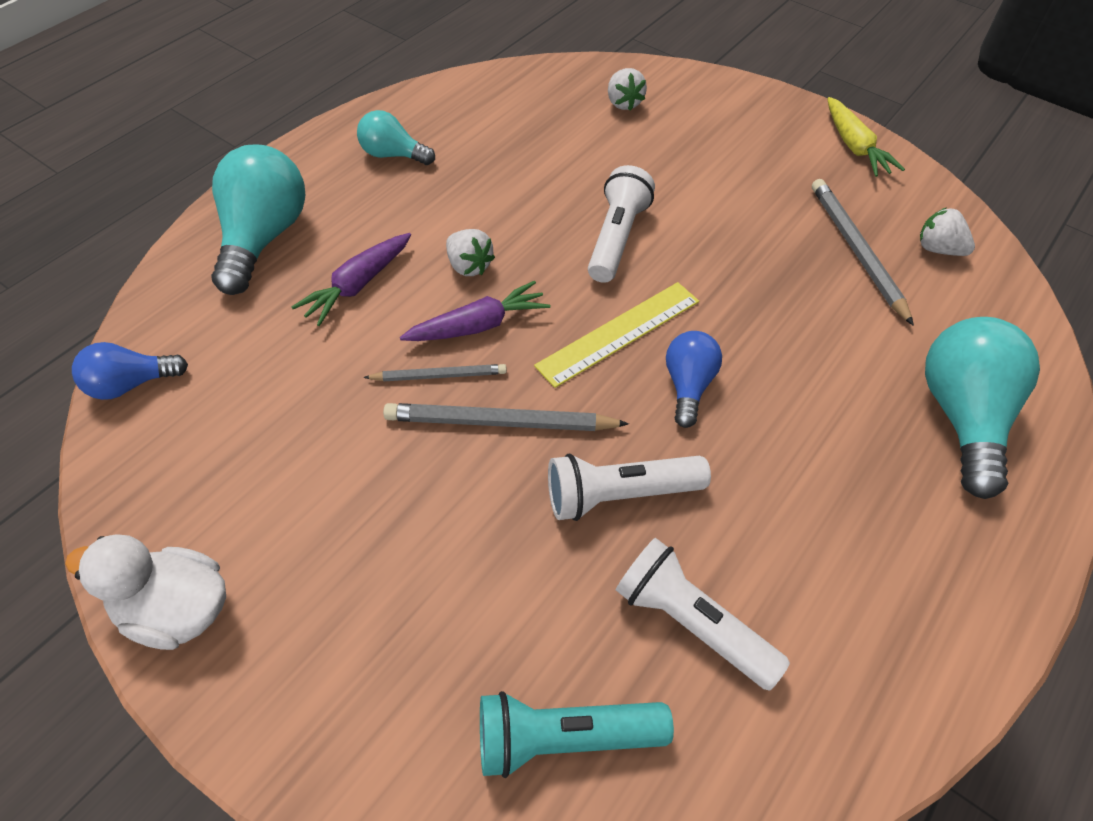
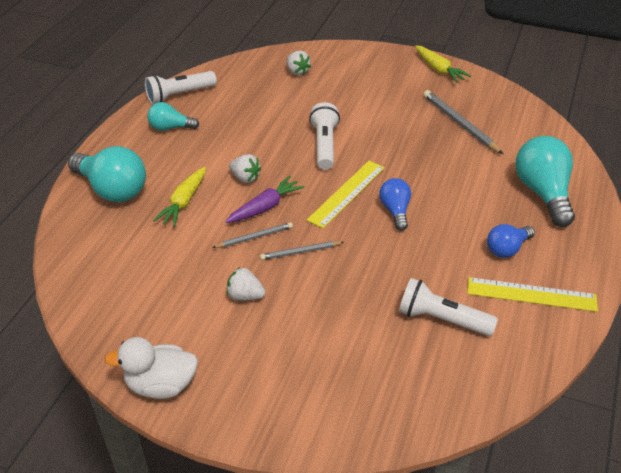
camera: 15 degrees left, 10 degrees down
blue light bulb [72,342,188,400] -> blue light bulb moved to [487,224,535,258]
turquoise light bulb [211,145,305,295] -> turquoise light bulb turned 135 degrees clockwise [68,146,146,202]
purple carrot [292,233,411,326] -> yellow carrot [153,167,206,227]
grey pencil [383,403,629,431] -> grey pencil [260,241,344,260], size x0.61
turquoise flashlight [480,691,674,778] -> none
white flashlight [548,454,711,521] -> white flashlight moved to [145,71,217,104]
white strawberry [920,208,975,256] -> white strawberry moved to [226,267,265,301]
none -> yellow ruler [467,277,598,312]

